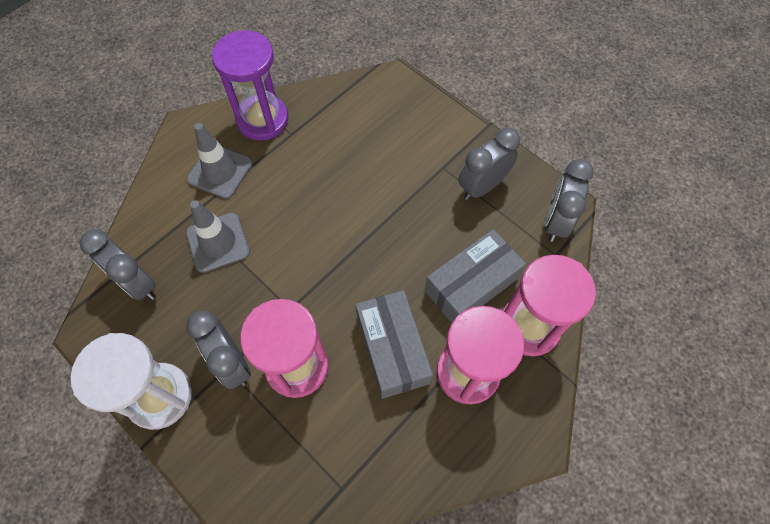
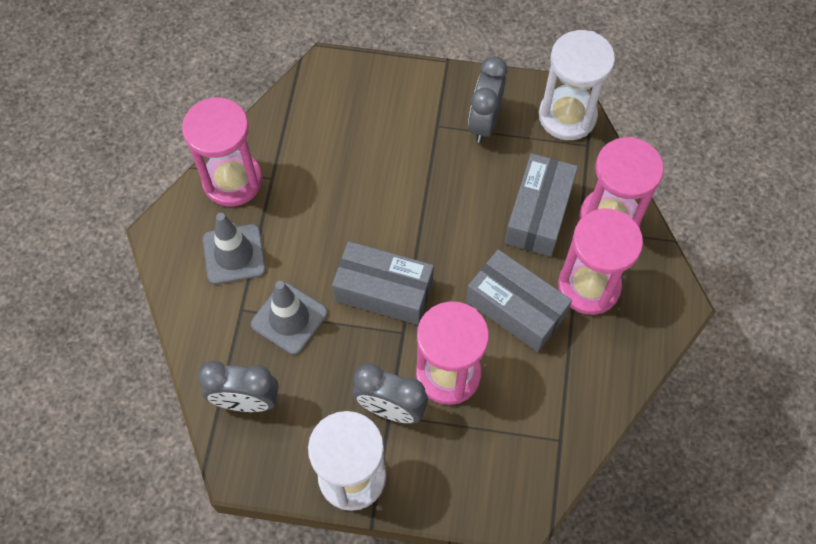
camera: 35 degrees left, 0 degrees up
purple hourglass [212,30,289,140] -> pink hourglass [182,97,262,206]
grey clock [545,159,594,242] -> white hourglass [539,30,615,140]
none -> grey box [332,241,434,325]

